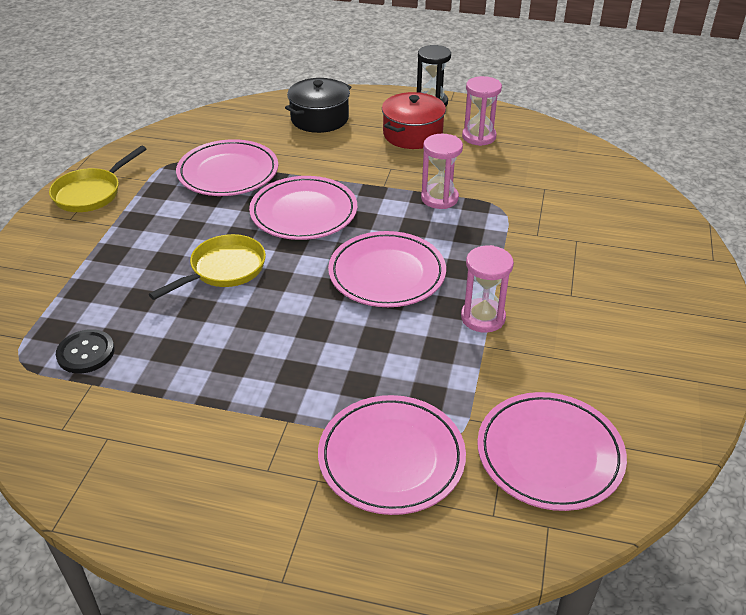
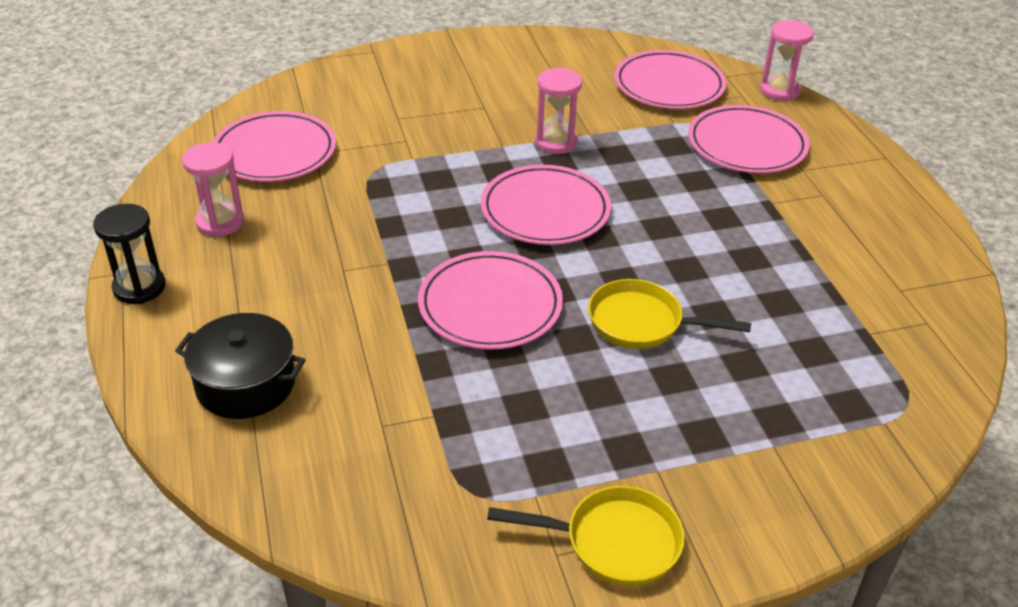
camera: 120 degrees left, 0 degrees up
black button [56,329,115,373] -> none
pink plate [176,139,278,196] -> pink plate moved to [213,111,336,182]
red pot [382,92,446,149] -> none
pink hourglass [421,134,463,209] -> pink hourglass moved to [760,20,814,101]

